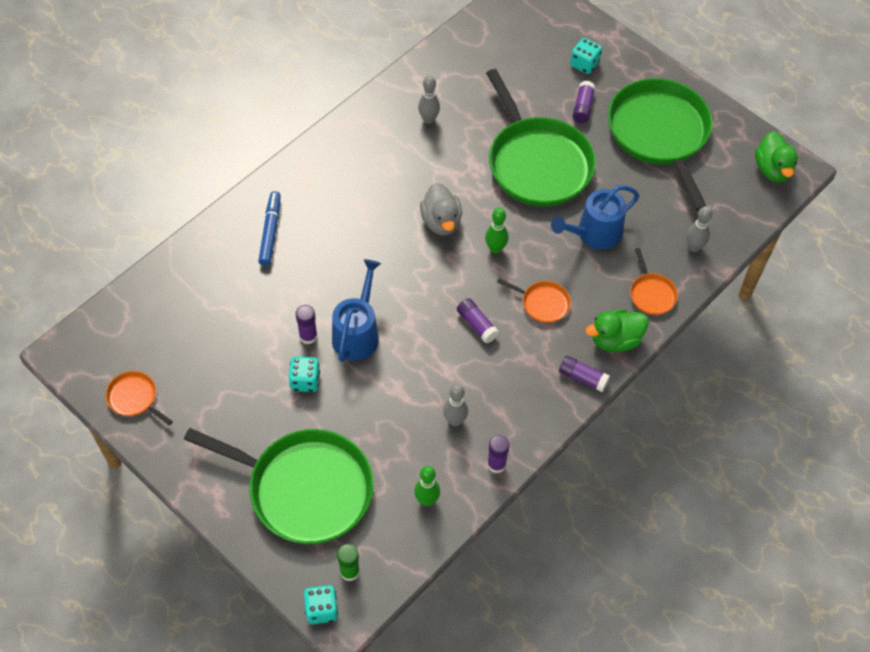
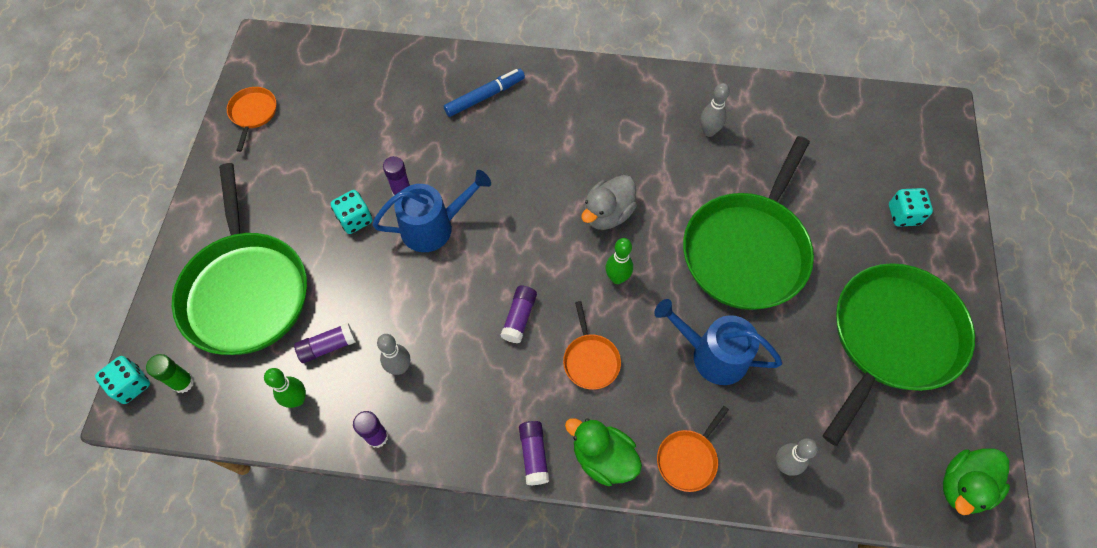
camera: 55 degrees right, 5 degrees up
purple glue stick [573,81,596,123] -> purple glue stick moved to [294,323,356,363]

